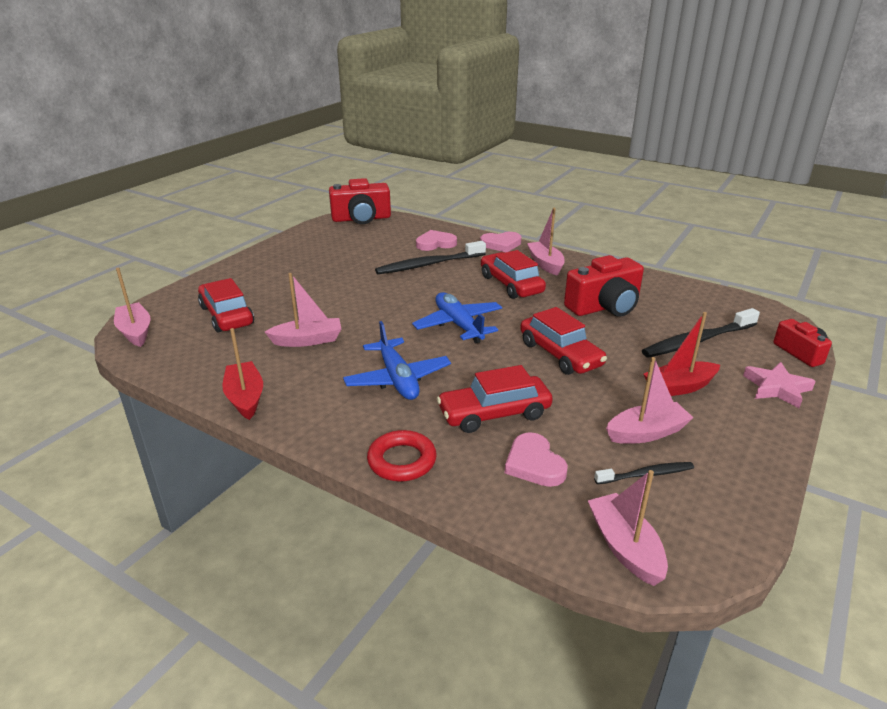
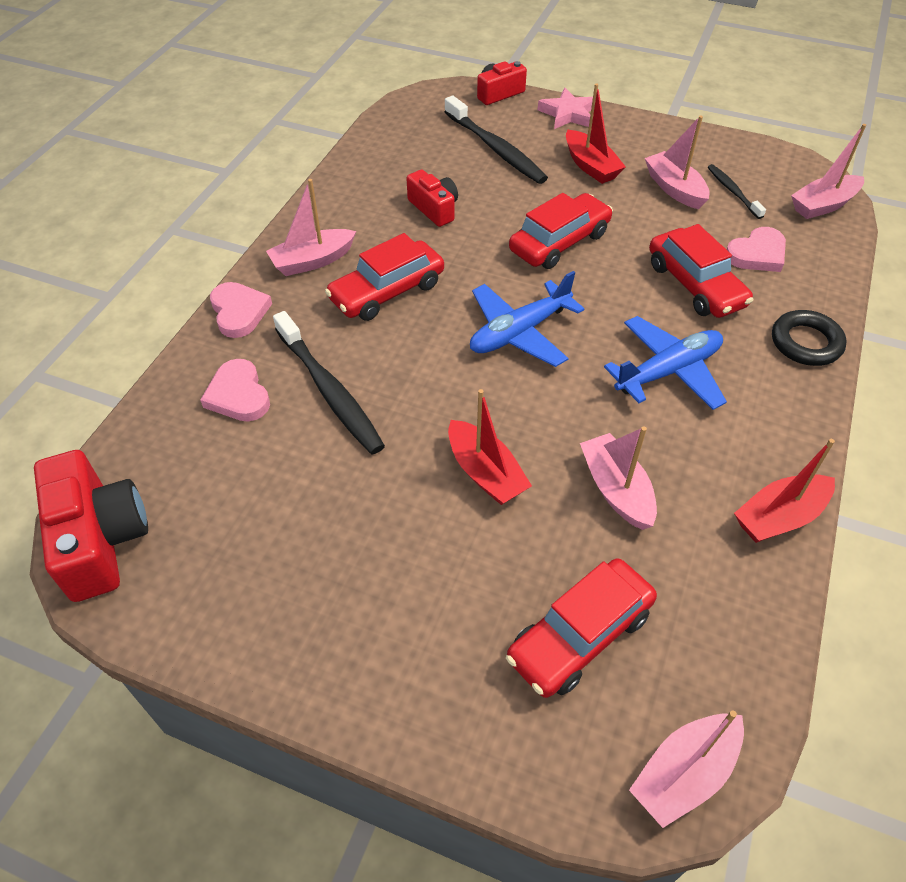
camera: 100 degrees left, 20 degrees up
red ring [367,430,437,482] -> black ring [772,310,847,366]
red camera [564,255,644,317] -> red camera [406,170,458,227], size x0.59
none -> red boat [448,389,532,505]

